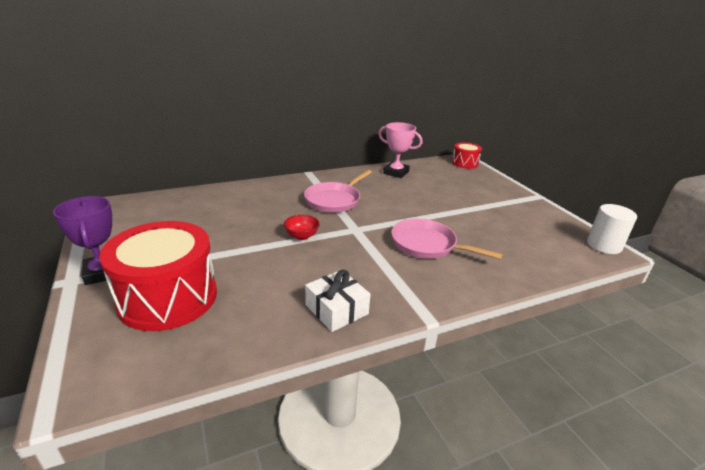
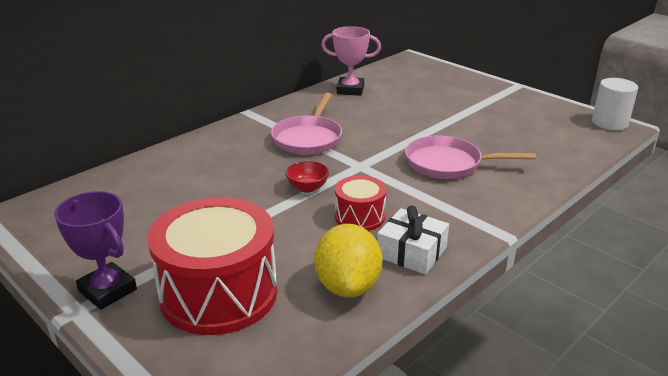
camera: 20 degrees left, 0 degrees up
red drum [452,142,482,169] -> red drum moved to [335,175,387,231]
none -> yellow lemon [314,224,383,298]

